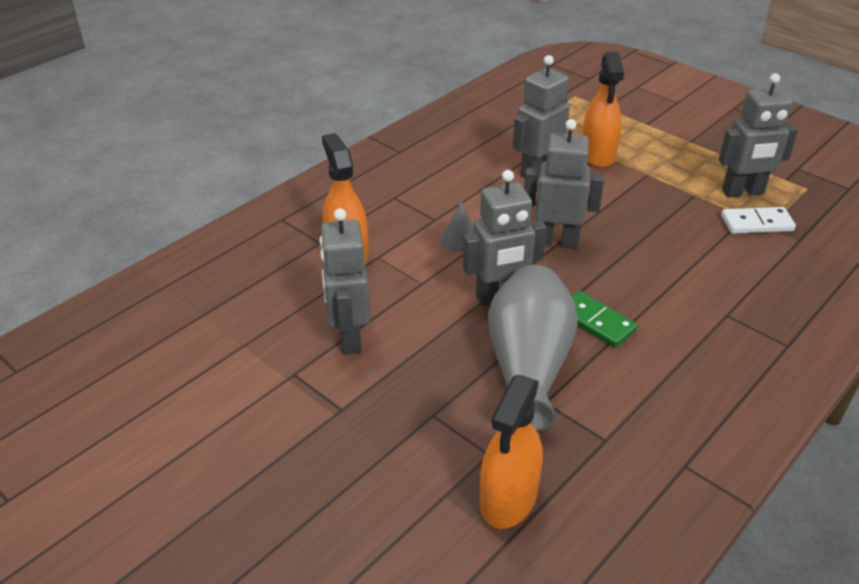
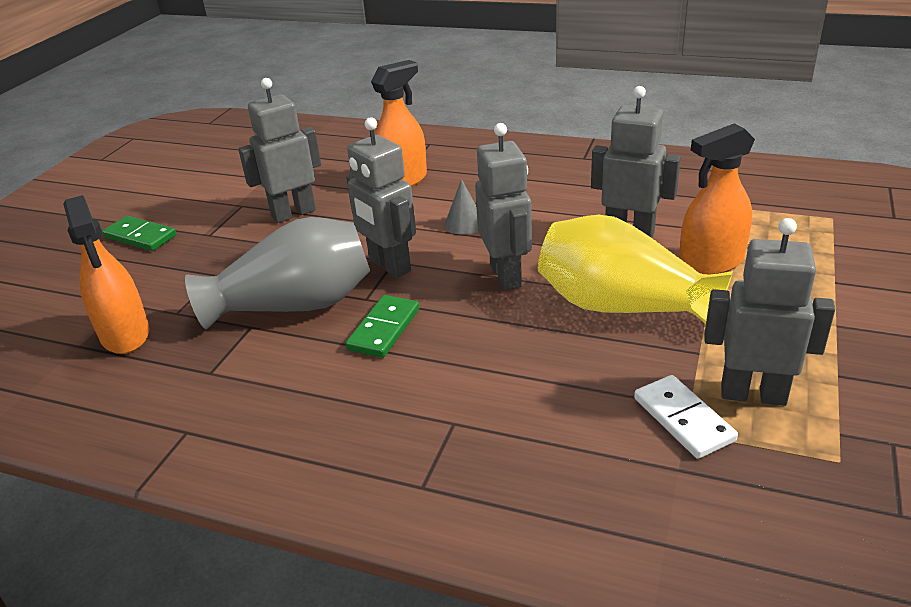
camera: 70 degrees right, 5 degrees down
orange spray bottle [480,375,543,529] -> orange spray bottle turned 120 degrees counterclockwise [63,195,149,354]
grey robot [719,73,798,197] -> grey robot turned 135 degrees clockwise [705,218,835,406]
none -> green domino [102,216,176,251]
none -> yellow vase [538,215,733,324]

